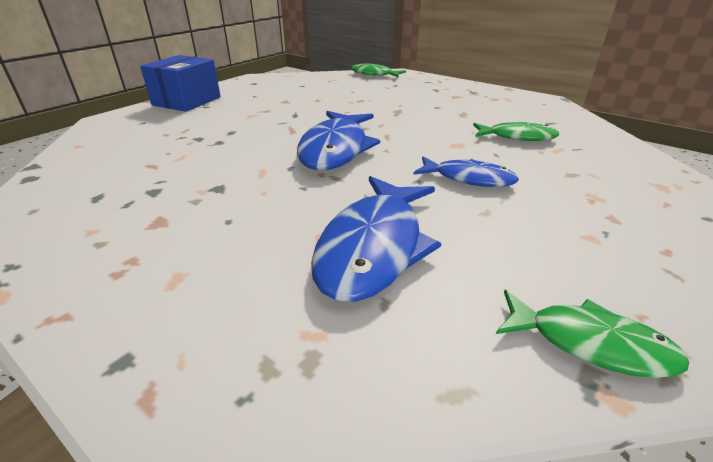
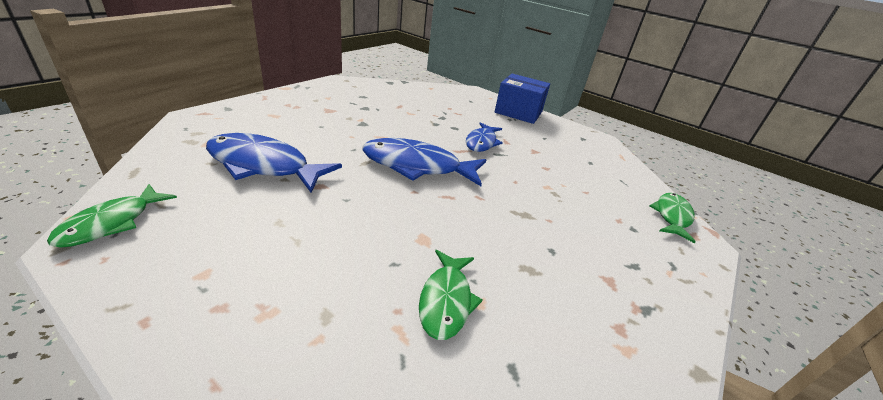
camera: 85 degrees right, 0 degrees up
blue fish [413,157,519,187] -> blue fish moved to [466,122,502,152]

